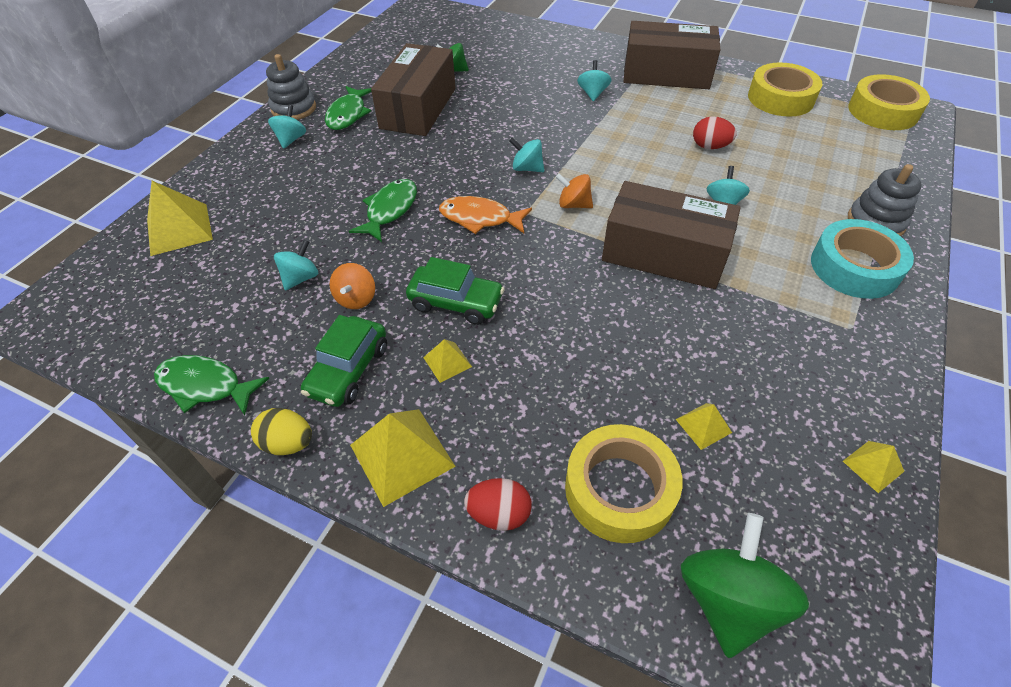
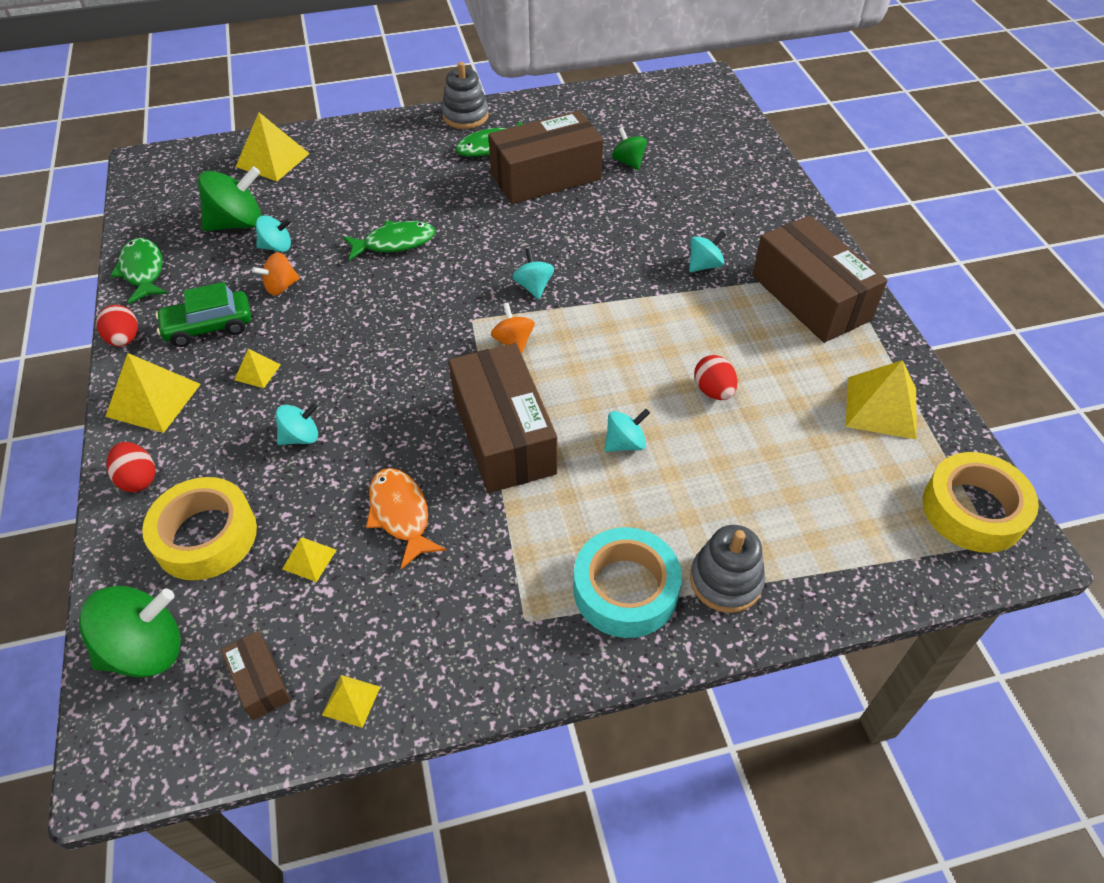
camera: 50 degrees right, 0 degrees up
yellow egg [251,408,312,455] -> red egg [96,305,138,347]
turquoise spinning top [268,105,306,149] -> turquoise spinning top moved to [276,403,318,445]
green car [406,257,505,325] -> none
orange fish [439,196,532,234] -> orange fish moved to [366,468,447,569]
yellow tape [748,62,822,117] -> yellow pyramid [846,360,917,440]
none -> green spinning top [198,166,262,231]
none -> brown box [221,631,291,720]

